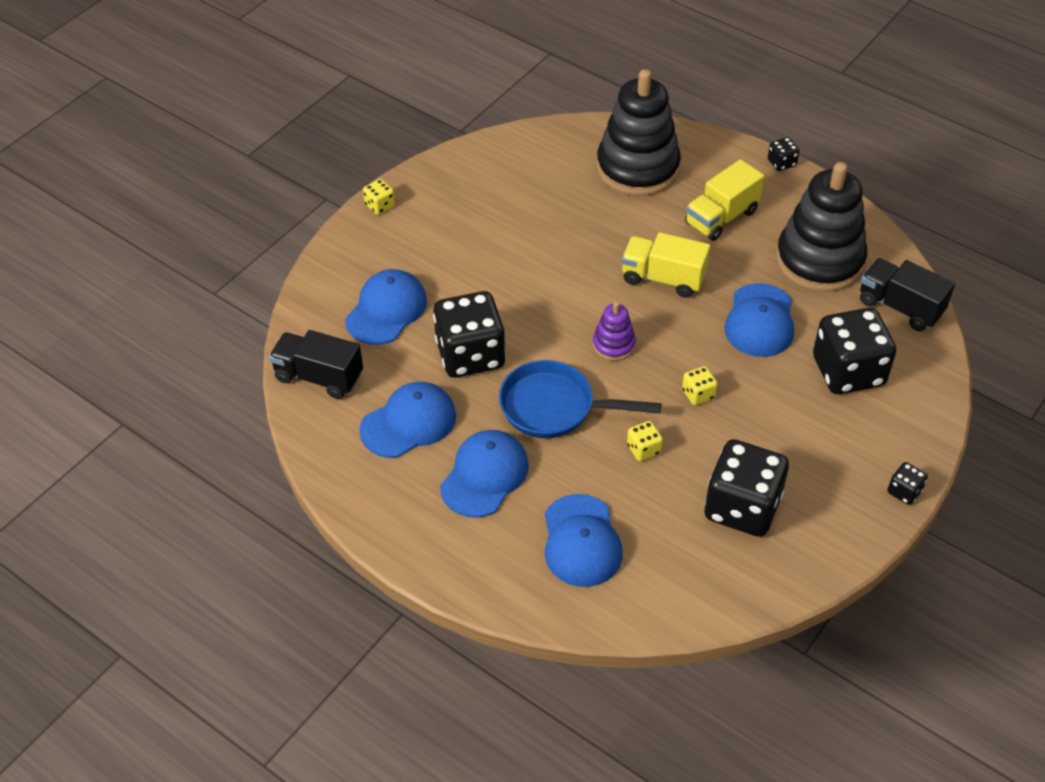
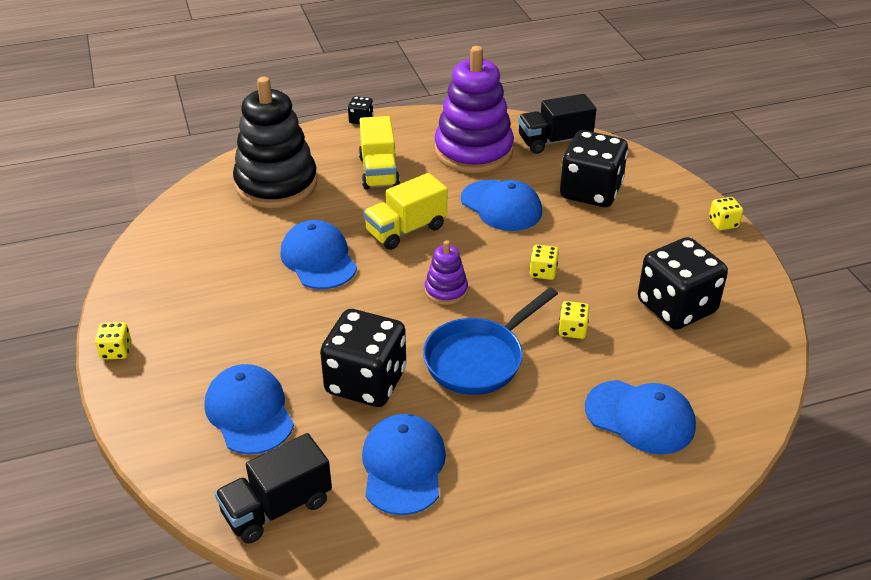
camera: 55 degrees left, 10 degrees down
blue cap [440,430,529,518] -> blue cap moved to [280,220,357,289]
black stacking toy [776,162,867,292] -> purple stacking toy [435,46,514,173]
black dice [887,462,928,505] -> yellow dice [709,197,743,230]

